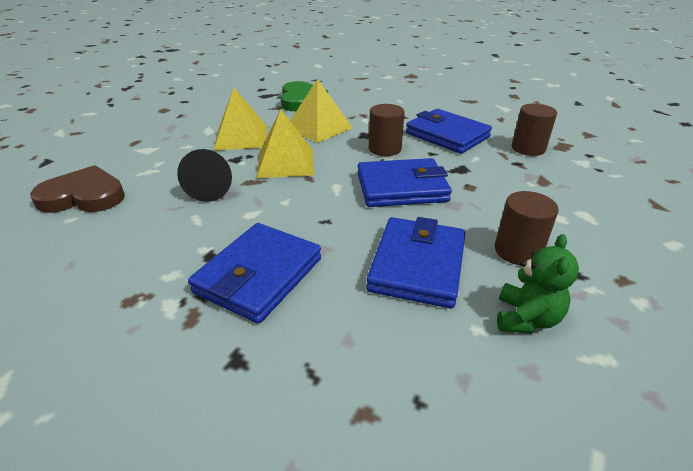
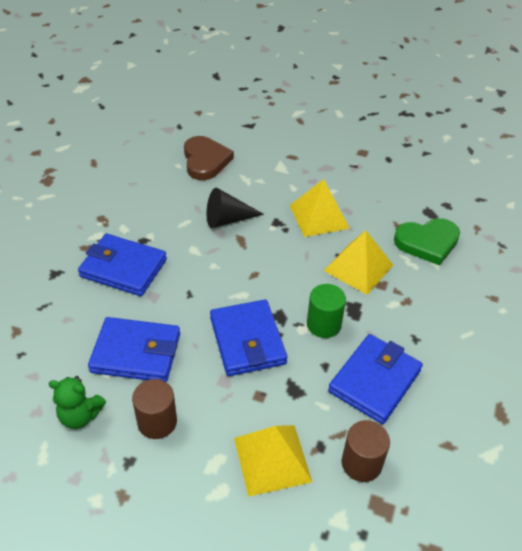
camera: 80 degrees right, 10 degrees up
yellow pyramid [257,109,314,178] -> yellow pyramid moved to [234,425,312,497]
brown cylinder [369,104,405,156] -> green cylinder [307,284,346,338]

